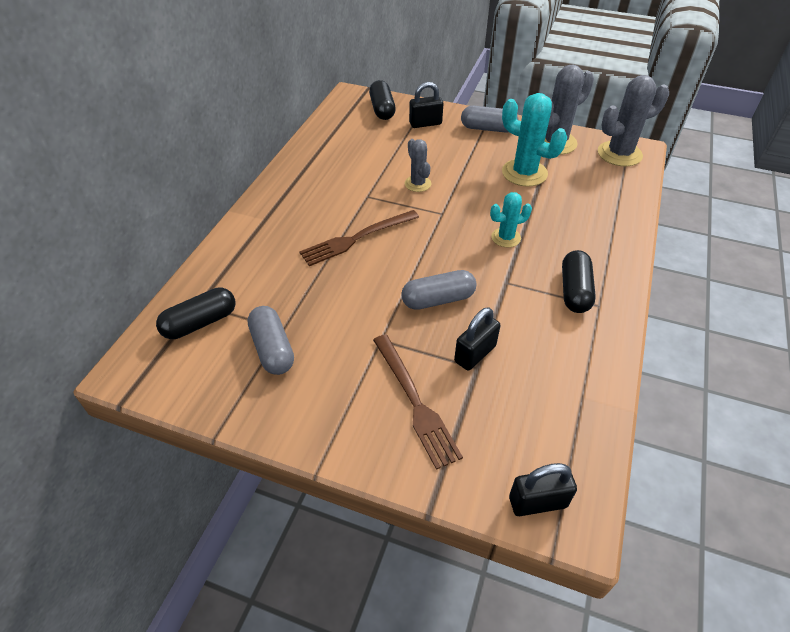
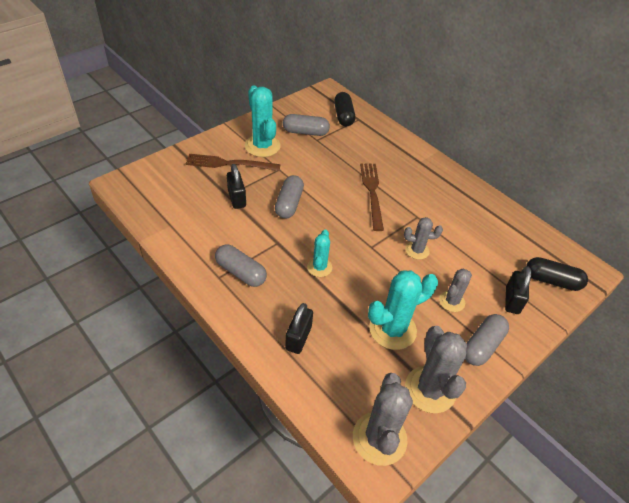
camera: 115 degrees right, 0 degrees up
black padlock [509,463,577,516] -> black padlock moved to [285,303,313,354]
black capsule [562,250,596,313] -> grey capsule [215,244,267,287]
none -> turquoise cactus [245,85,281,157]
none -> grey cactus [439,269,472,312]

